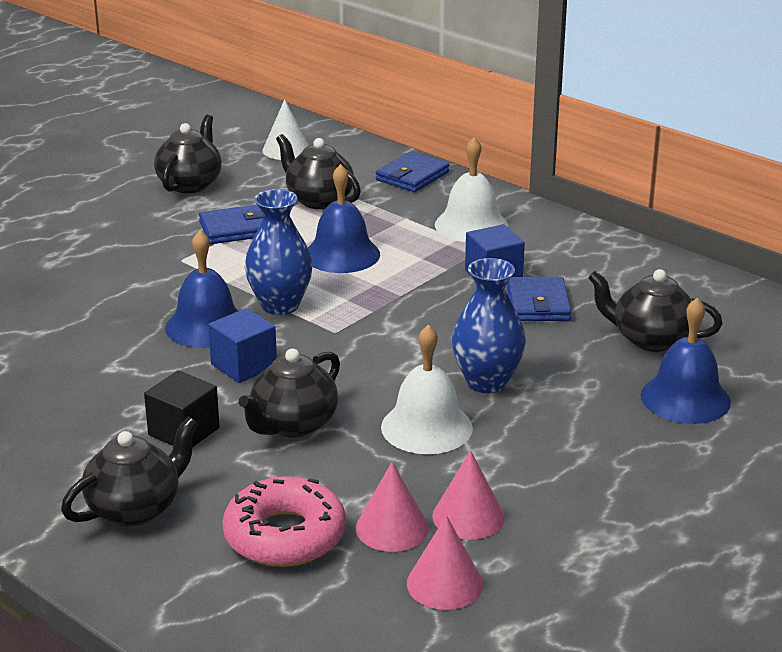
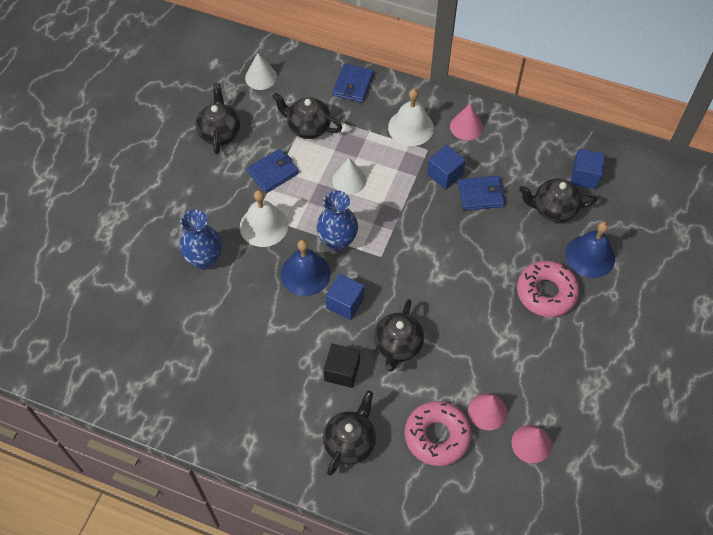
camera: 20 degrees left, 30 degrees up
blue bell [308,164,380,273] -> white cone [332,158,366,195]
white bell [381,325,473,454] -> white bell moved to [240,190,288,247]
pink cone [432,450,505,540] -> pink cone moved to [450,103,483,140]
blue vase [452,258,526,393] -> blue vase moved to [180,209,222,269]
blue wallet [507,277,571,321] -> blue wallet turned 75 degrees counterclockwise [458,176,505,211]
none -> pink donut [517,261,579,317]
none -> blue cube [571,149,605,189]

